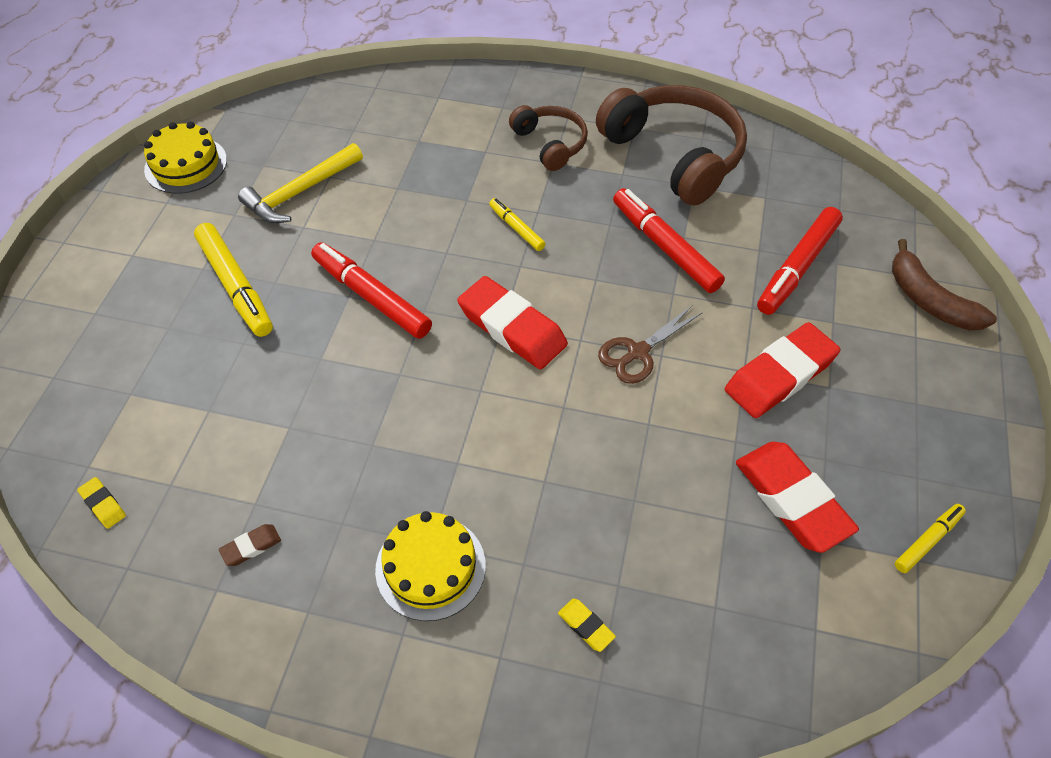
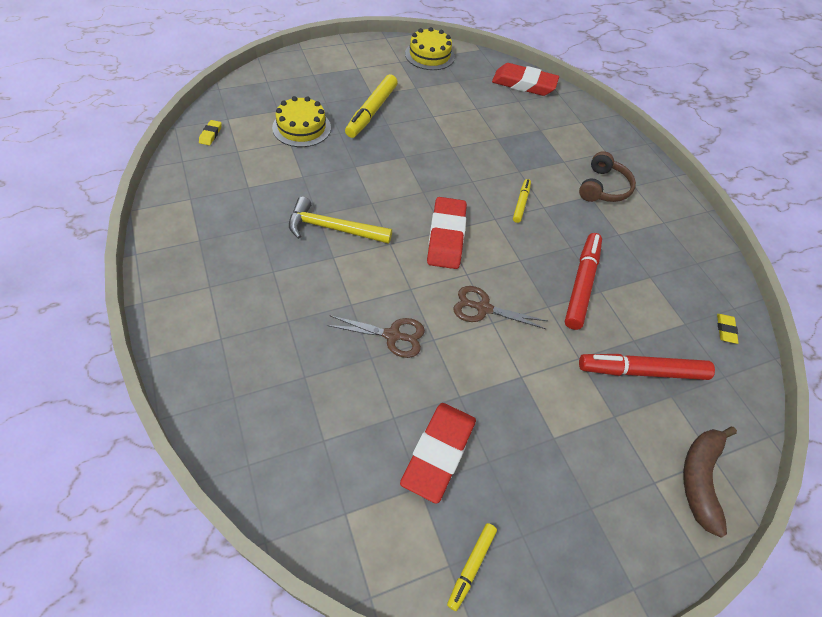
camera: 50 degrees right, 0 degrees up
brown eraser [219,524,281,566] -> none
yellow hammer [238,143,363,223] -> yellow hammer moved to [289,197,392,244]
red marker [311,242,432,339] -> none
yellow cake [375,511,486,621] -> yellow cake moved to [272,96,331,147]
yellow eraser [558,599,616,652] -> yellow eraser moved to [717,314,738,344]
brown headphones [596,85,747,206] -> none
red eraser [725,322,840,418] -> red eraser moved to [492,63,559,96]
yellow marker [895,504,966,573] -> yellow marker turned 105 degrees clockwise [447,523,497,611]
none -> brown scissors [326,315,425,358]

